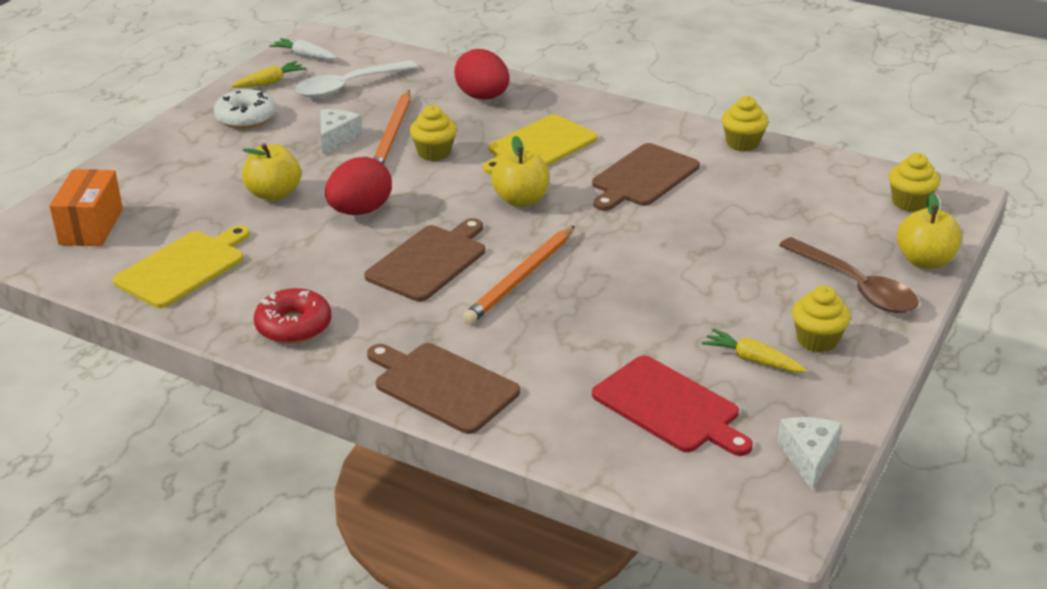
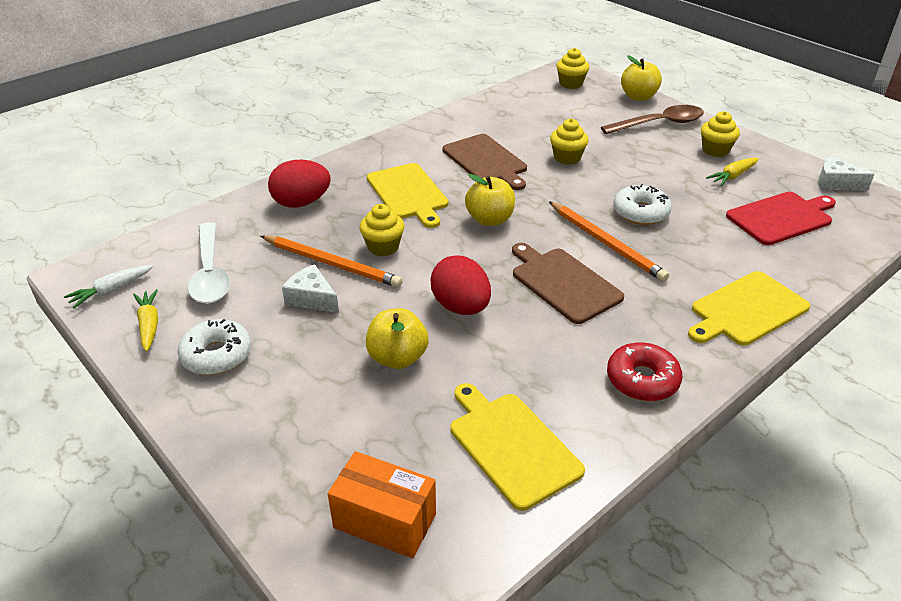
camera: 70 degrees left, 5 degrees up
brown cutting board [367,343,520,434] -> yellow cutting board [688,271,810,346]
yellow cupcake [722,96,768,151] -> yellow cupcake moved to [550,118,589,165]
none -> white donut [613,184,672,225]

